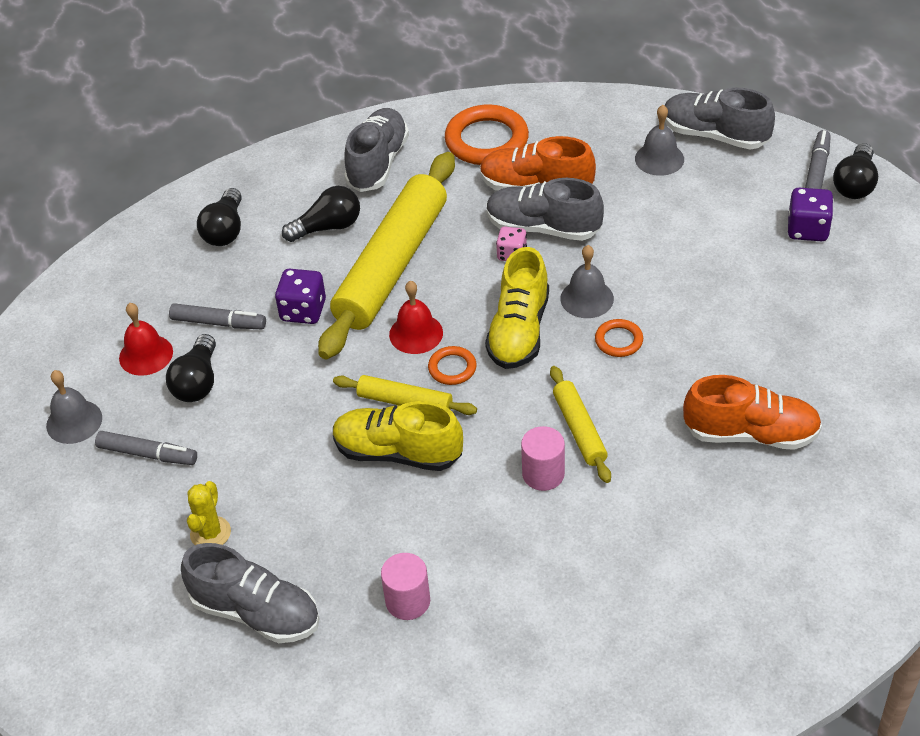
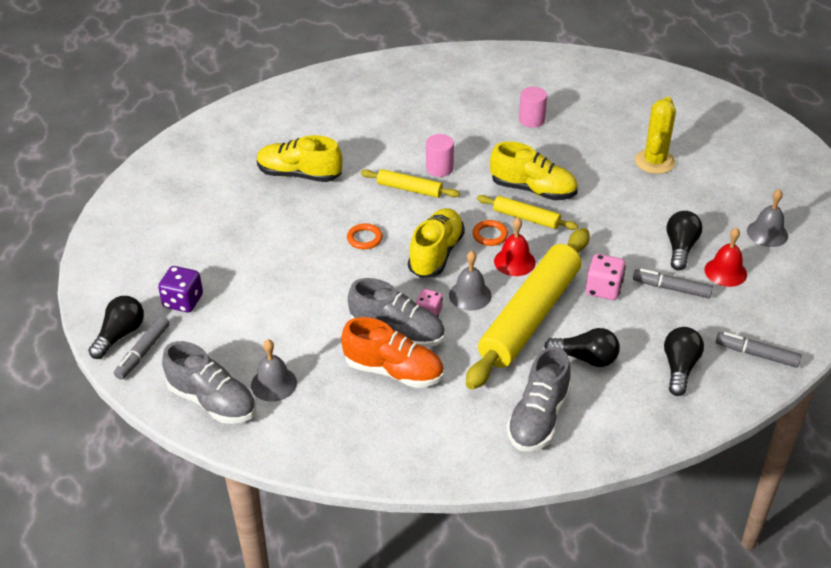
camera: 175 degrees left, 5 degrees down
grey marker [95,431,197,465] -> grey marker moved to [716,332,802,368]
grey shoe [181,543,320,643] -> none
yellow cactus [187,481,231,545] -> yellow cactus [635,97,676,174], size x1.55
purple dice [275,269,326,324] -> pink dice [586,254,626,300]
black light bulb [282,186,360,242] -> black light bulb turned 150 degrees counterclockwise [544,328,620,367]
orange ring [445,104,529,165] -> none
yellow rolling pin [550,366,611,483] -> yellow rolling pin turned 60 degrees counterclockwise [361,169,460,198]
grey bell [560,245,614,318] -> grey bell moved to [449,251,492,311]
orange shoe [683,375,822,450] -> yellow shoe [257,135,342,182]

